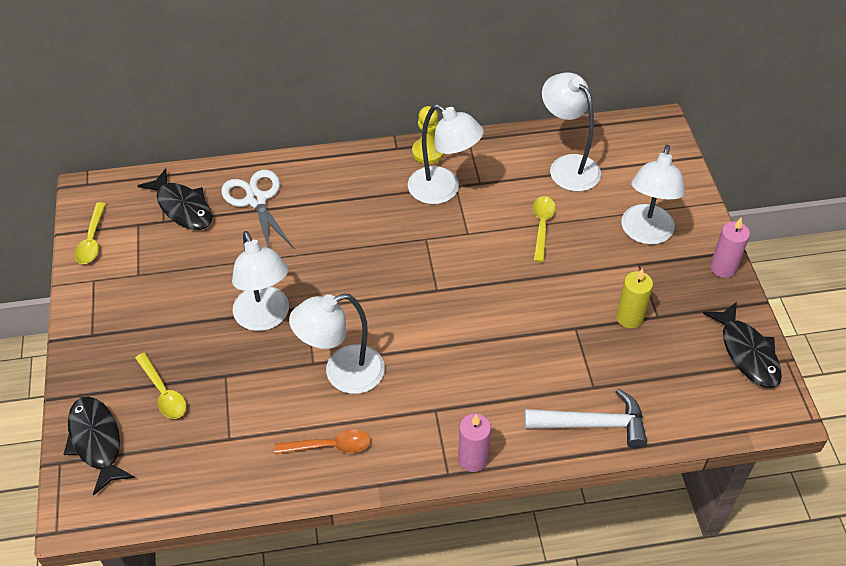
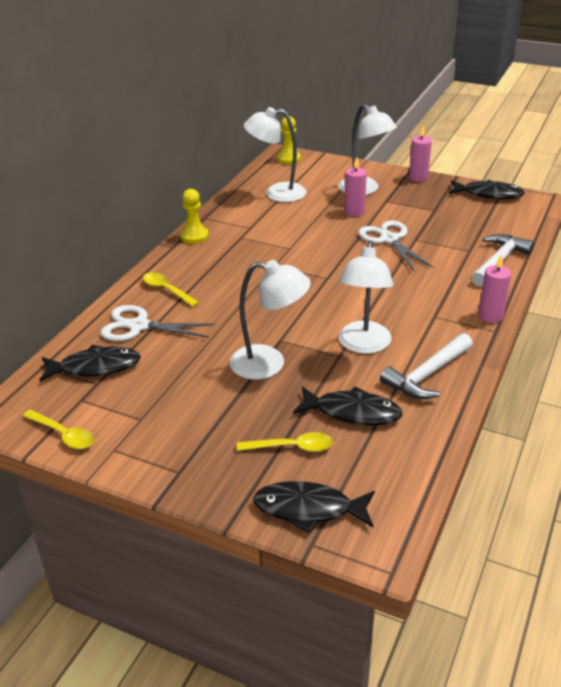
camera: 55 degrees left, 15 degrees down
orange spoon [274,429,371,454] -> white hammer [380,333,473,399]
white lamp [408,104,484,204] -> none
yellow spoon [533,196,556,262] -> yellow spoon moved to [143,272,200,307]
yellow candle [616,268,653,328] -> none
none -> yellow pawn [277,116,301,164]
none -> black fish [293,386,403,425]
none -> pink candle [344,157,367,216]
none -> white scissors [358,220,433,272]

